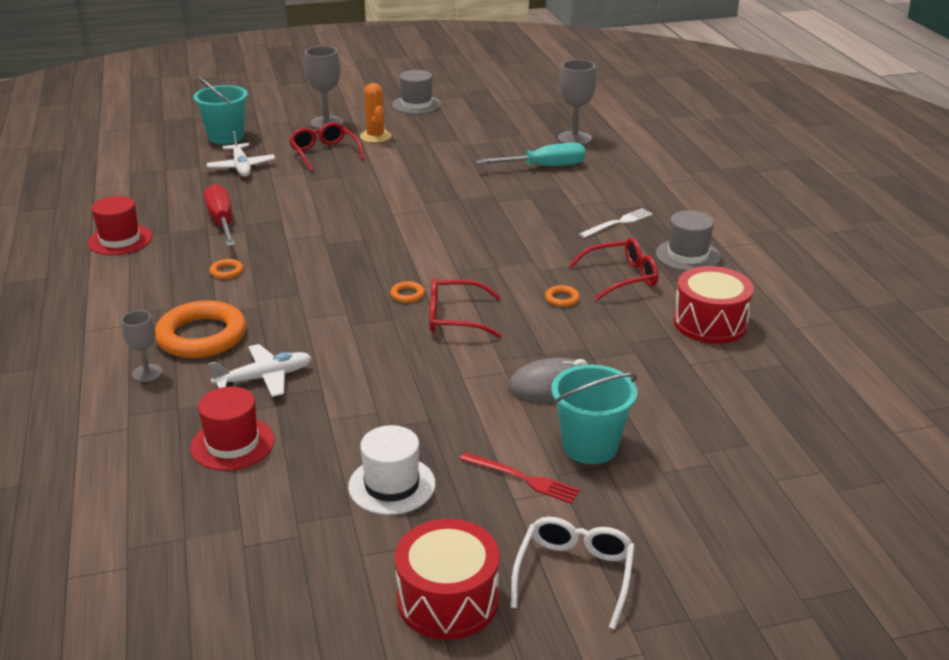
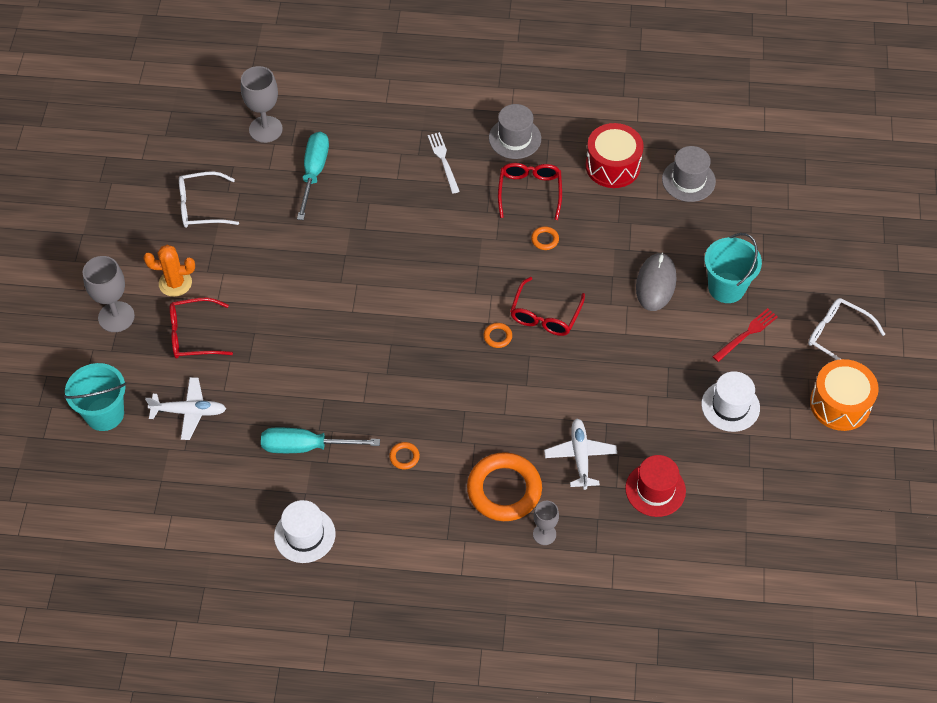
camera: 70 degrees left, 25 degrees up
red hat [87,196,152,255] -> white hat [274,500,336,563]
red screwdriver [204,184,236,247] -> turquoise screwdriver [261,427,380,453]
grey hat [392,70,441,114] -> grey hat moved to [662,146,716,202]
red drum [395,519,500,640] -> orange drum [810,359,879,431]
none -> white glasses [179,171,239,228]

